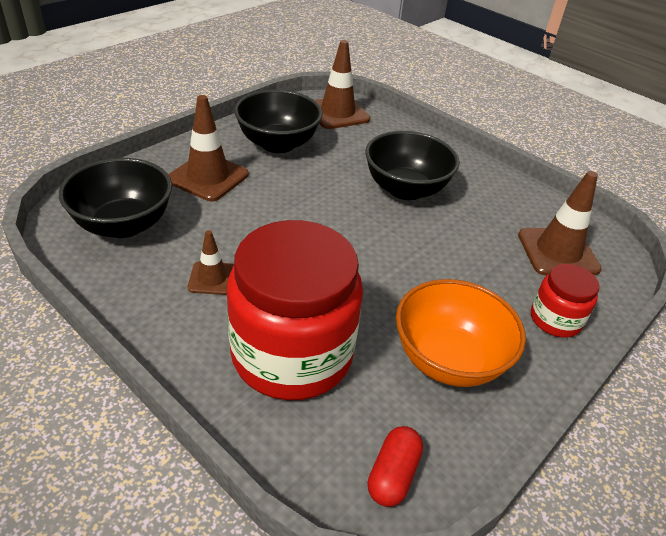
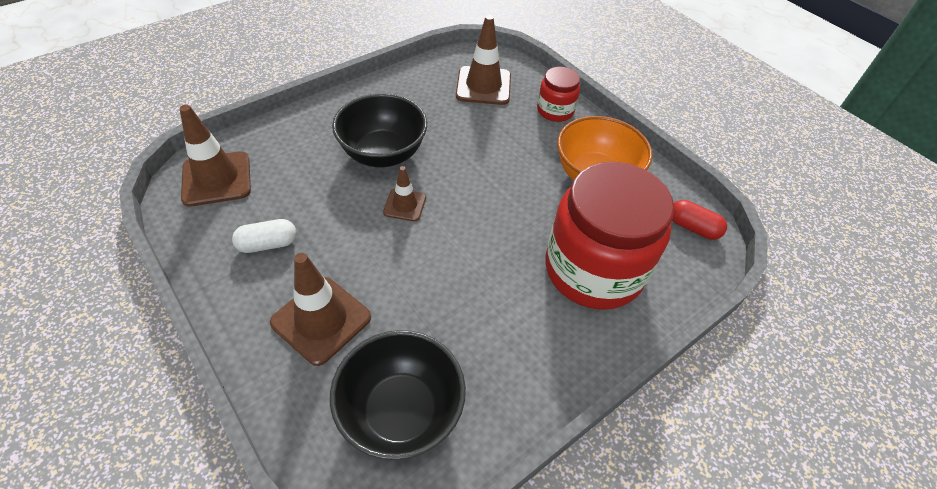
camera: 80 degrees left, 10 degrees up
brown traffic cone [188,230,234,295] -> brown traffic cone moved to [383,166,426,221]
black bowl [234,90,322,153] -> white capsule [232,219,296,253]

